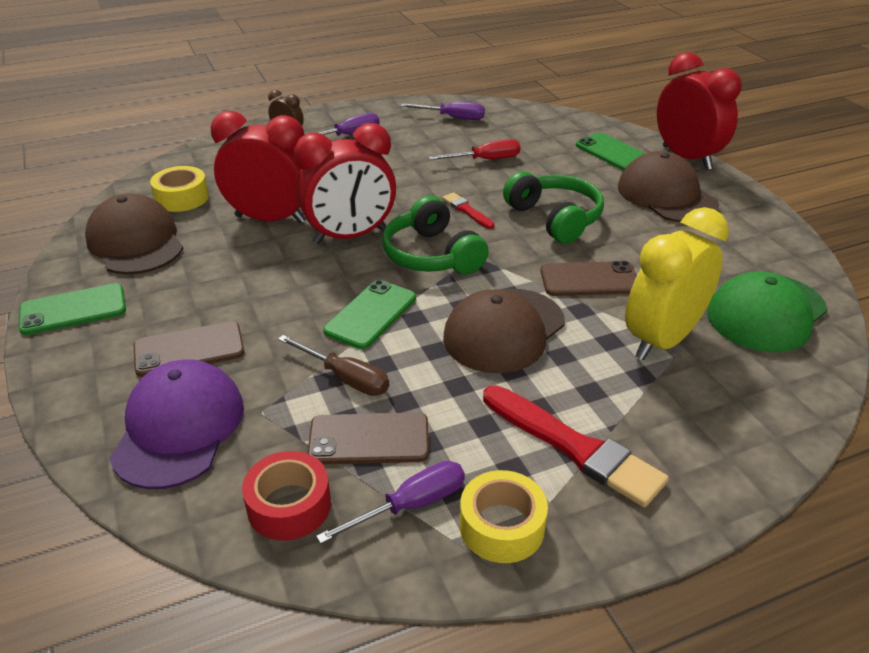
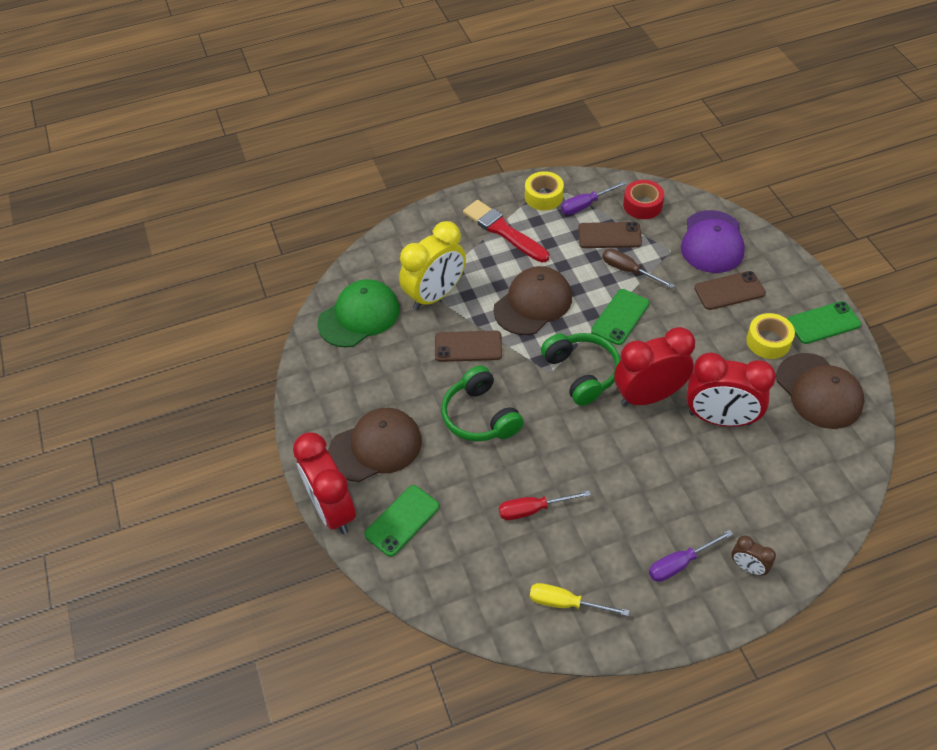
camera: 175 degrees left, 15 degrees up
yellow tape [150,166,209,212] -> yellow tape moved to [746,313,795,359]
purple screwdriver [400,102,485,120] -> yellow screwdriver [530,583,629,616]
red brush [442,192,495,229] -> none
green phone [576,132,646,171] -> green phone turned 75 degrees clockwise [364,485,440,557]
brown cap [618,151,719,222] -> brown cap turned 90 degrees counterclockwise [328,408,422,482]

